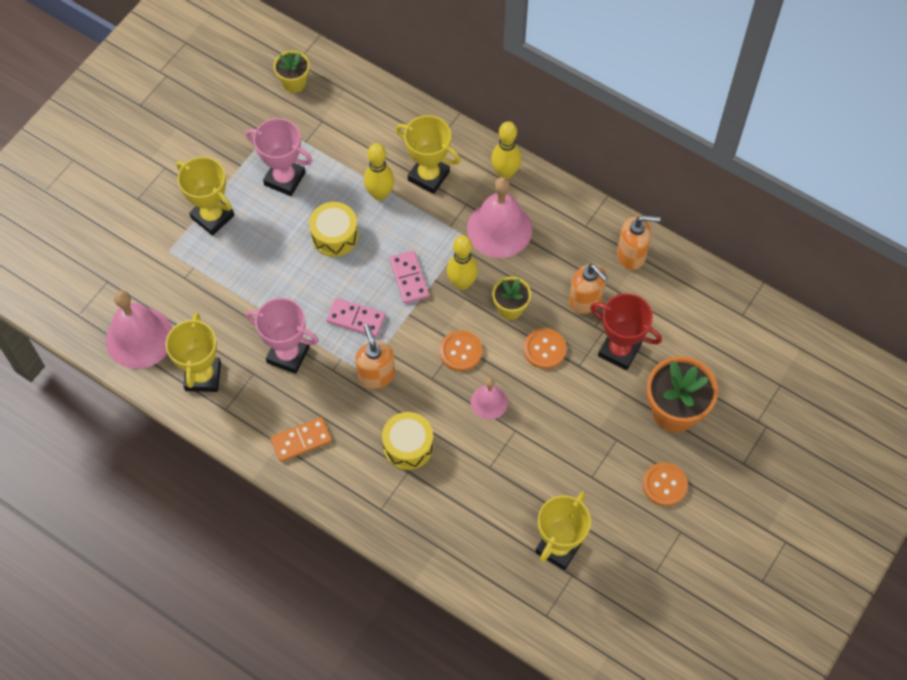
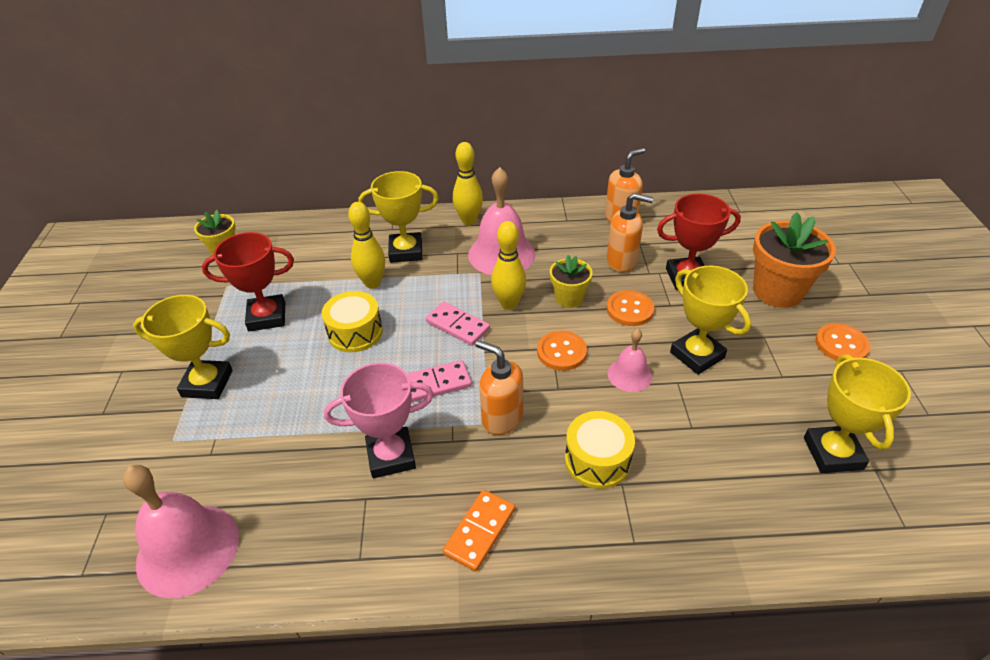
camera: 35 degrees left, 20 degrees down
yellow trophy [166,313,221,392] -> yellow trophy moved to [670,266,751,375]
pink trophy [246,118,312,196] -> red trophy [202,232,294,332]

